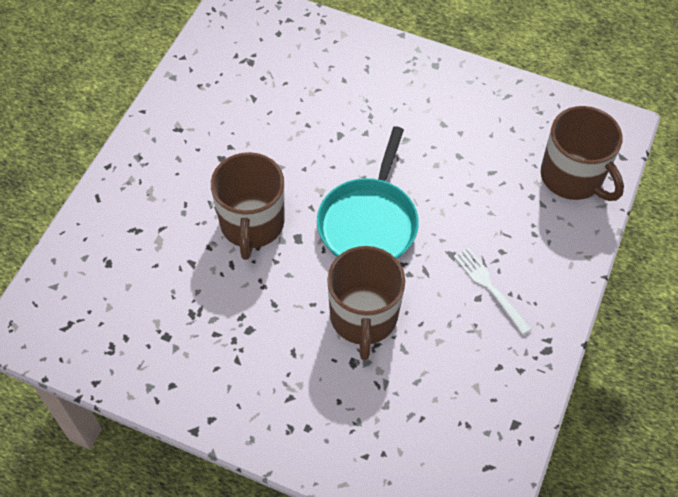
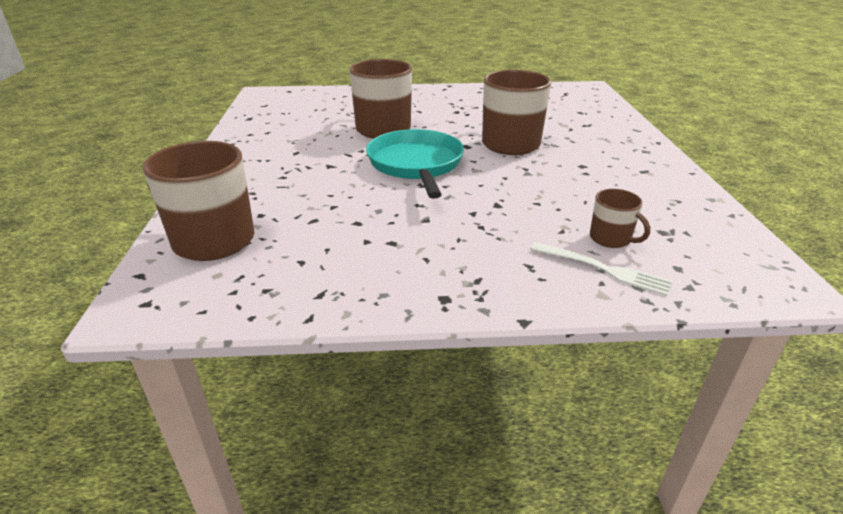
camera: 155 degrees right, 25 degrees down
white fork [454,247,531,335] -> white fork moved to [530,242,672,296]
none -> brown mug [590,189,650,248]

